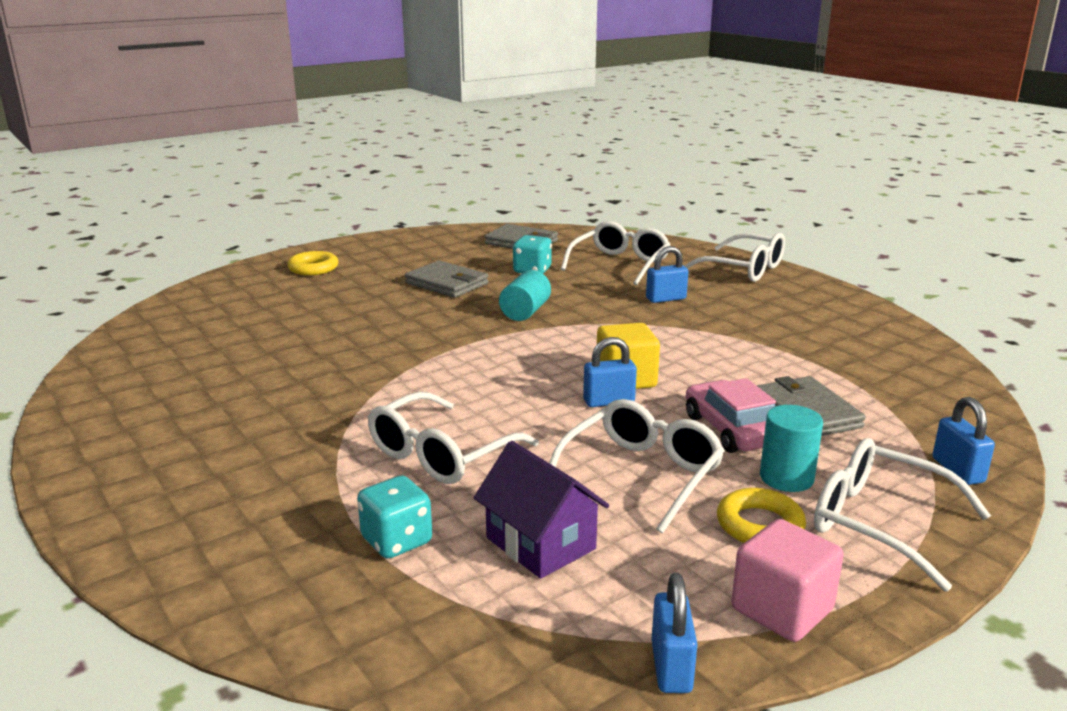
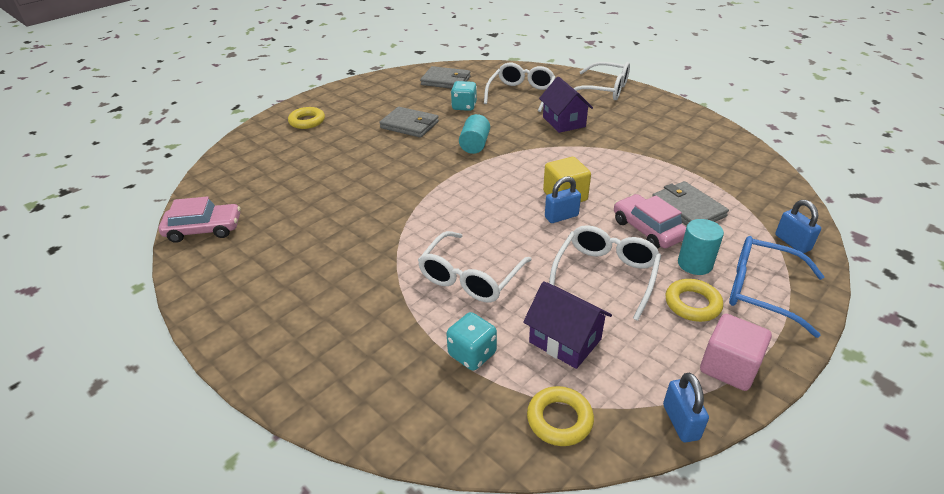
camera: 10 degrees left, 15 degrees up
blue padlock [646,246,688,303] -> purple house [539,77,593,133]
white glasses [814,438,991,592] -> blue glasses [729,236,825,338]
none -> pink car [159,196,240,243]
none -> yellow ring [527,386,594,446]

